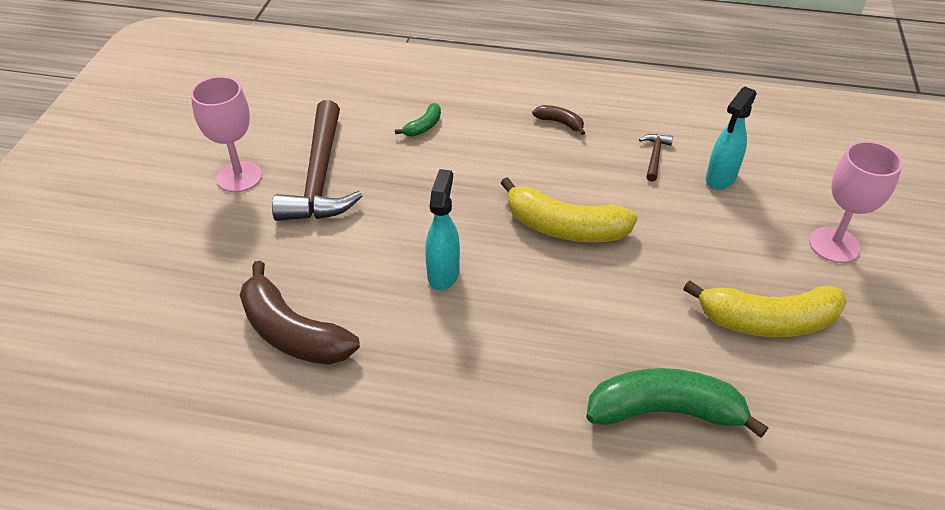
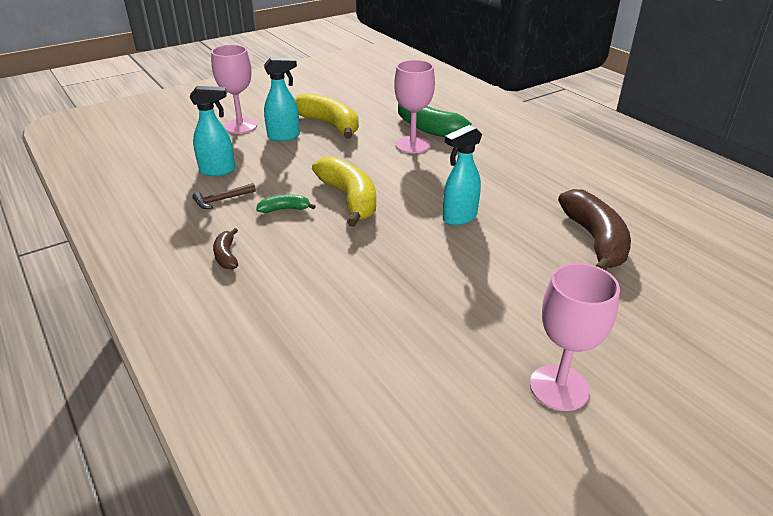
camera: 135 degrees left, 10 degrees down
brown hammer [272,100,362,221] -> none
green banana [395,103,441,137] -> green banana moved to [256,194,316,213]
none -> turquoise spray bottle [264,57,300,141]
none -> pink goblet [394,60,435,153]

